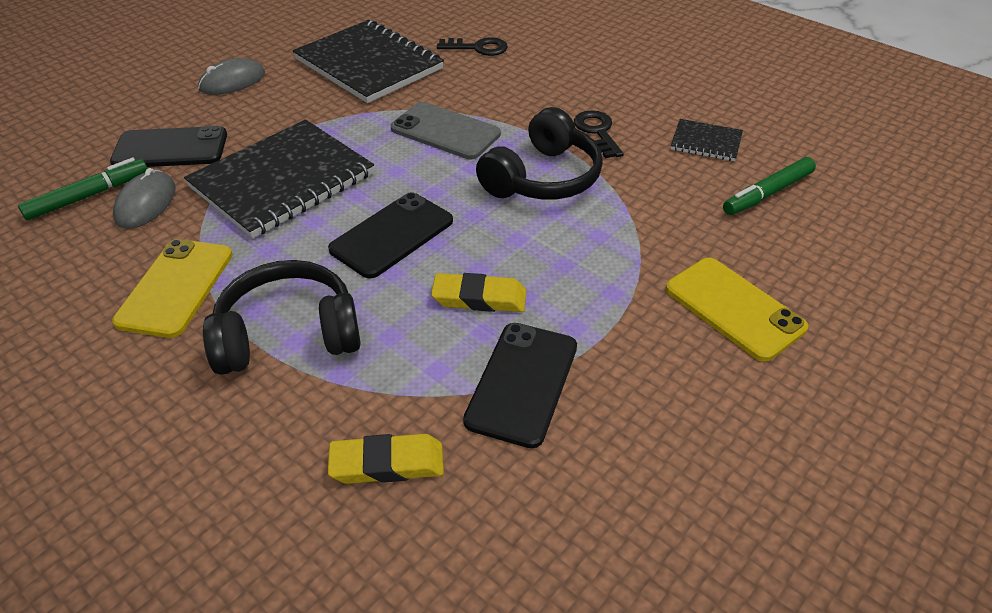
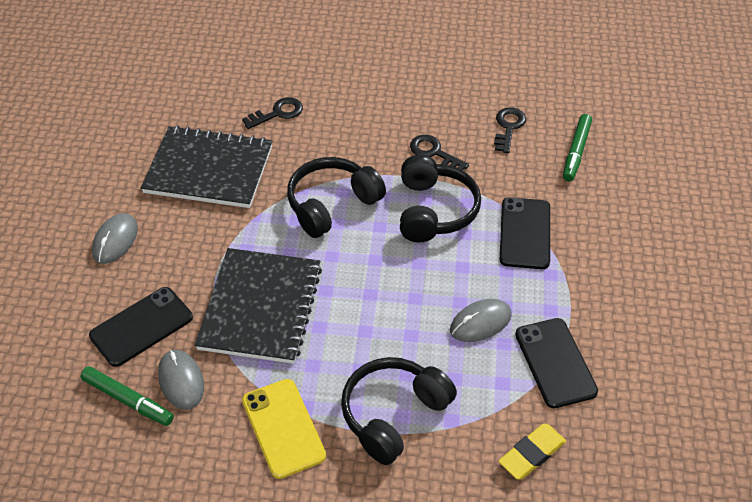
camera: 35 degrees left, 5 degrees up
green marker [18,158,148,220] -> green marker turned 105 degrees clockwise [81,366,174,426]
black phone [328,192,453,279] -> black phone moved to [500,197,550,269]
grey phone [391,102,501,159] -> black headphones [287,157,386,238]
yellow eraser [431,273,526,312] -> grey mouse [450,299,511,342]
yellow phone [666,258,808,362] -> none
black notebook [671,119,743,161] -> black key [494,107,526,153]

